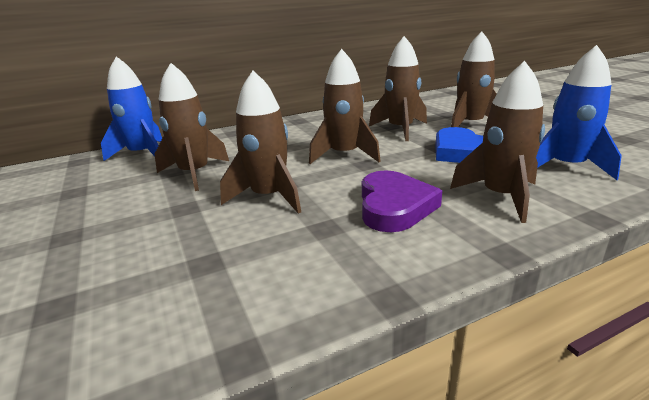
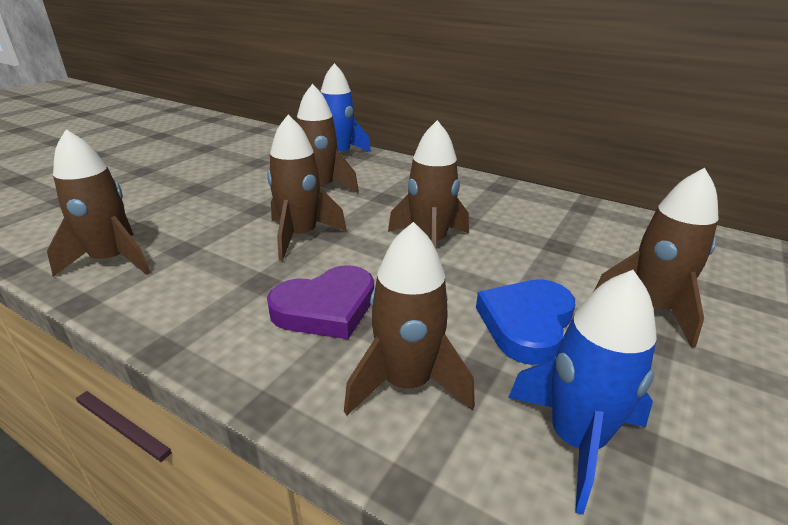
camera: 55 degrees right, 5 degrees up
brown rocket [369,36,427,141] -> brown rocket moved to [47,129,151,277]

